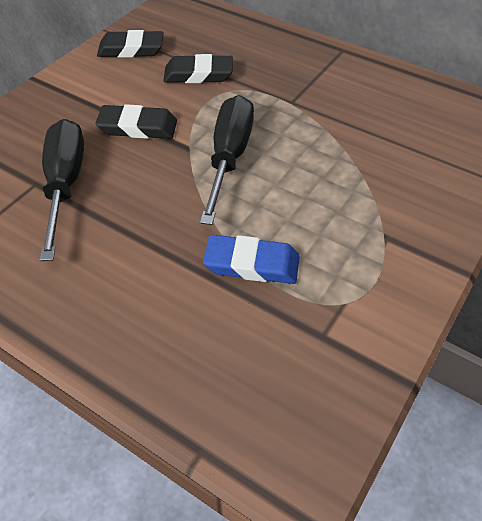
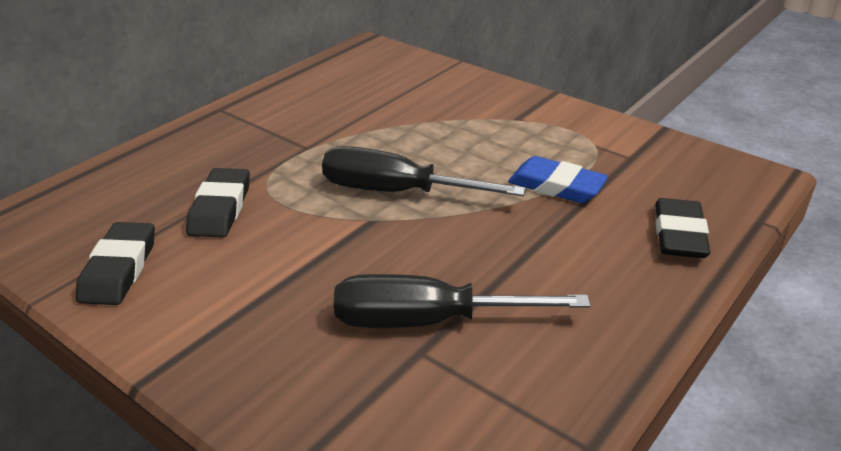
camera: 85 degrees left, 15 degrees down
black eraser [96,104,177,139] -> black eraser moved to [655,198,711,258]
blue eraser [203,235,300,284] -> blue eraser turned 75 degrees counterclockwise [508,156,608,203]

